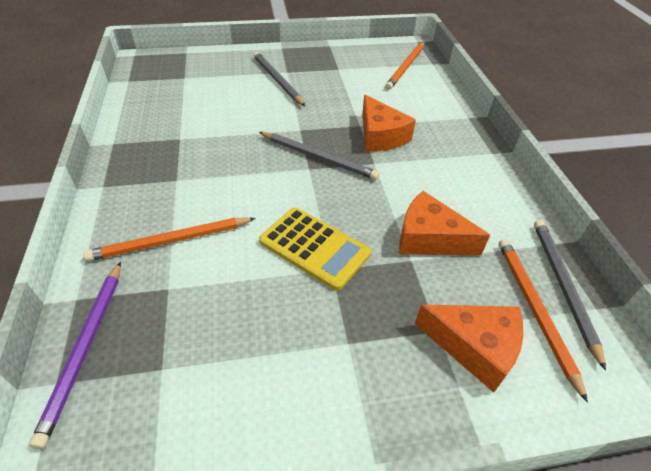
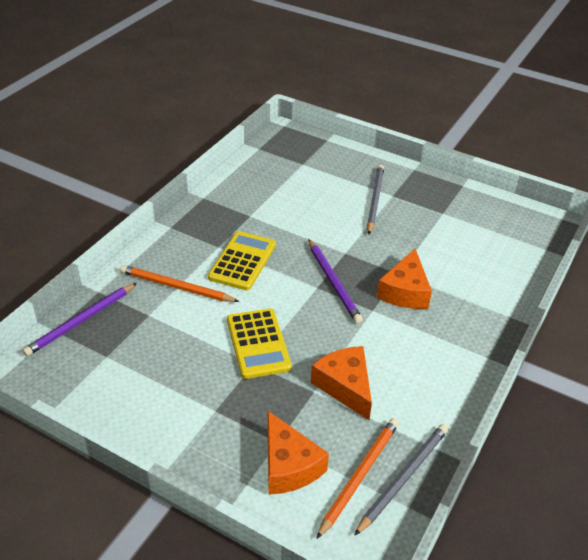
camera: 40 degrees right, 5 degrees down
grey pencil [259,132,379,180] -> purple pencil [308,239,363,323]
orange pencil [385,42,424,90] -> none
none -> yellow calculator [208,231,276,290]

